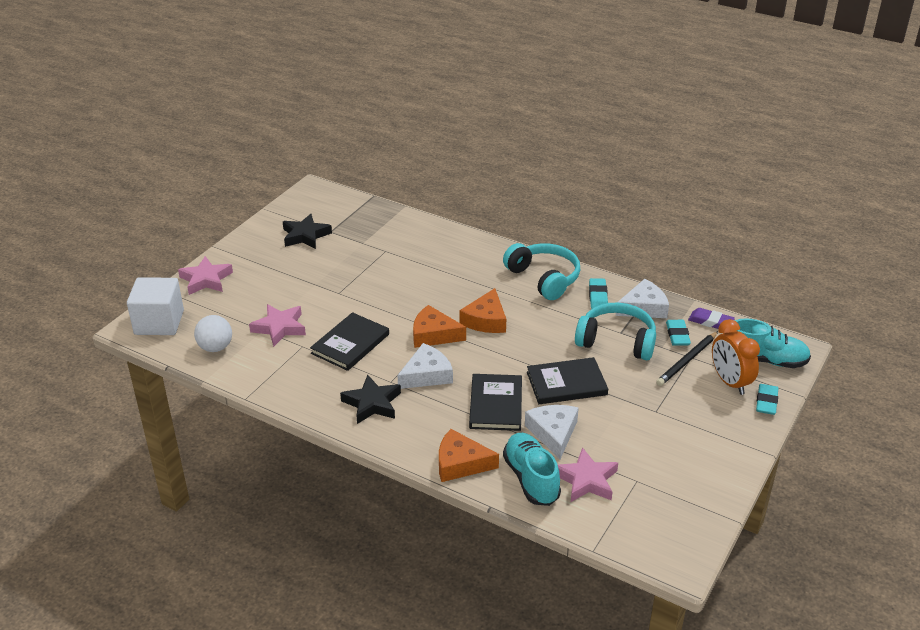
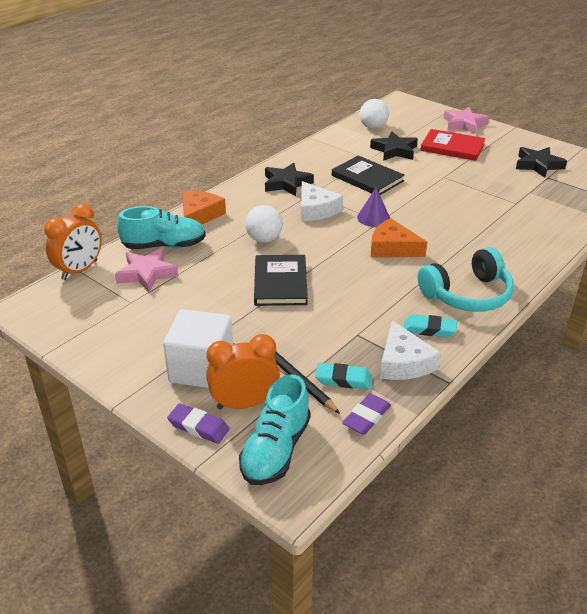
camera: 100 degrees right, 0 degrees up
white cube [127,277,184,335] -> white cube moved to [163,309,233,388]
pink star [249,304,306,347] -> black star [370,132,418,161]
orange cheese [413,305,466,348] -> purple cone [357,188,390,227]
black book [469,374,522,431] -> white ball [245,205,283,243]
white cheese [525,405,579,459] -> none
turquoise headphones [575,302,656,360] -> none
turquoise eraser [756,384,778,415] -> purple eraser [167,403,230,444]
none -> orange clock [44,204,102,280]
none -> red book [420,129,486,161]

